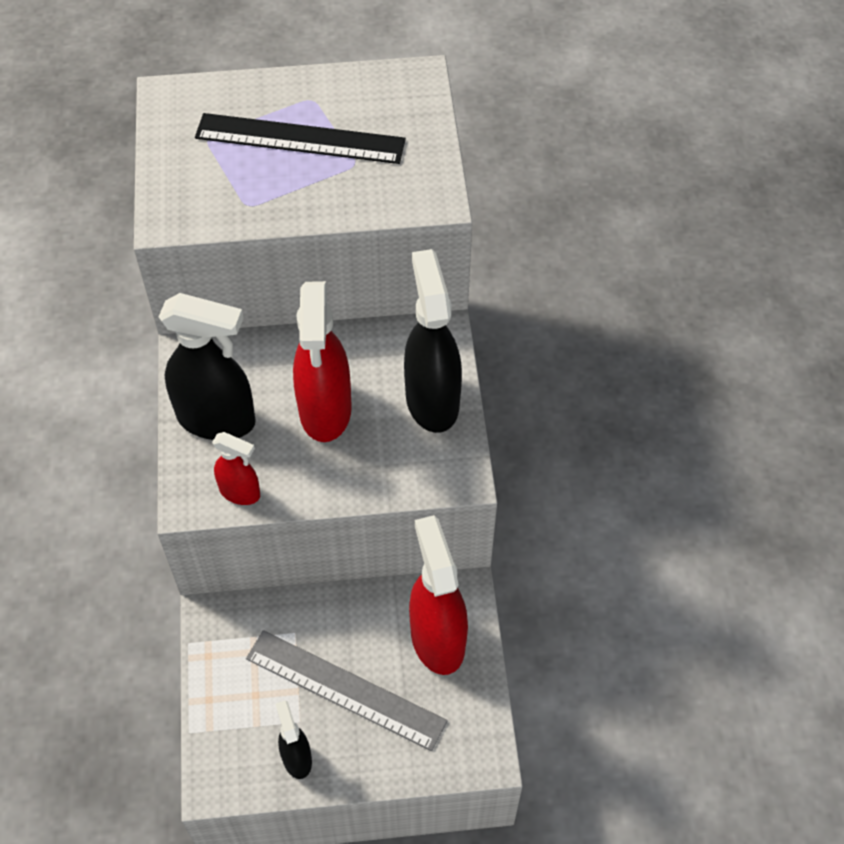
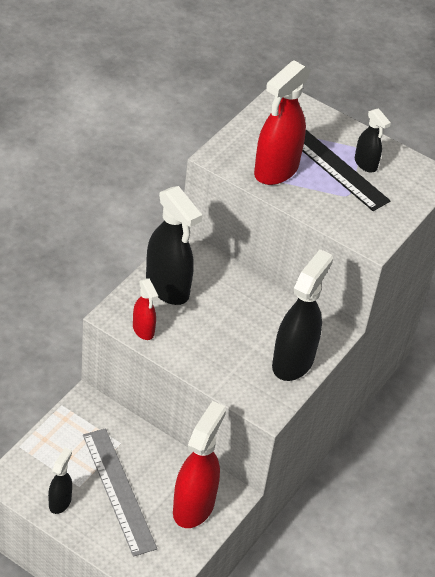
camera: 35 degrees right, 10 degrees down
red spray bottle [293,281,352,442] -> red spray bottle moved to [254,60,311,185]
none -> black spray bottle [355,108,391,172]

